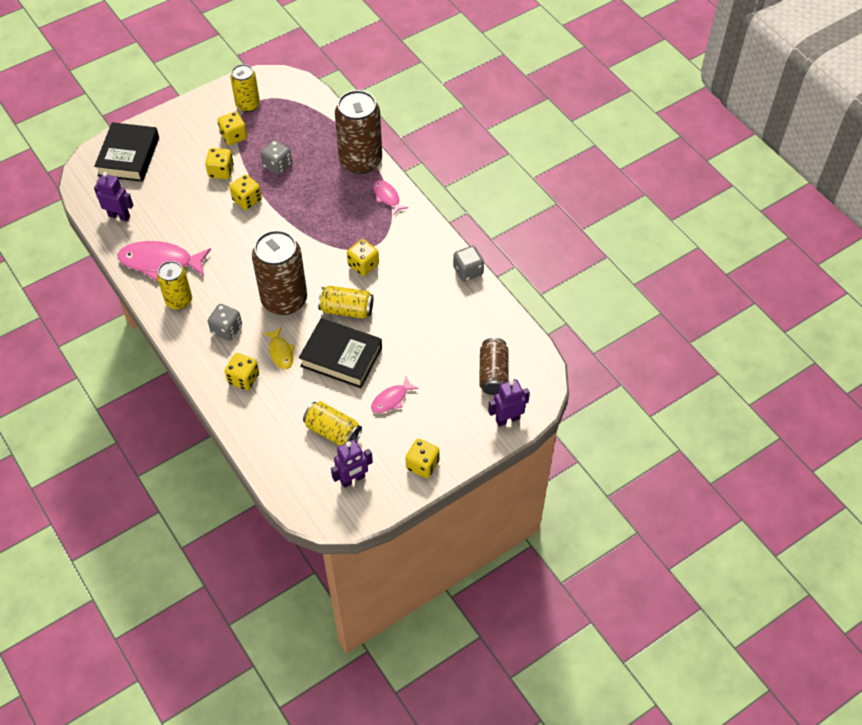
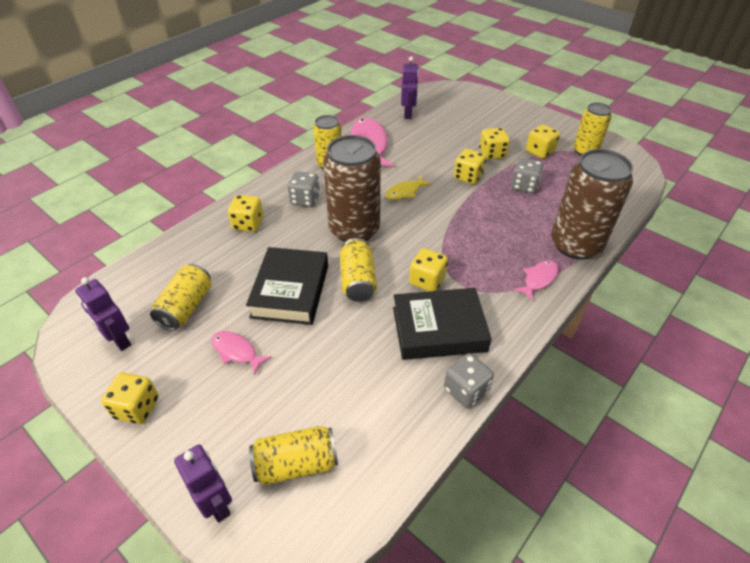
camera: 75 degrees right, 10 degrees down
black book [94,122,159,182] -> black book moved to [393,288,492,360]
yellow fish [263,327,295,369] -> yellow fish moved to [385,176,432,200]
brown can [479,338,509,395] -> yellow can [249,426,338,486]

